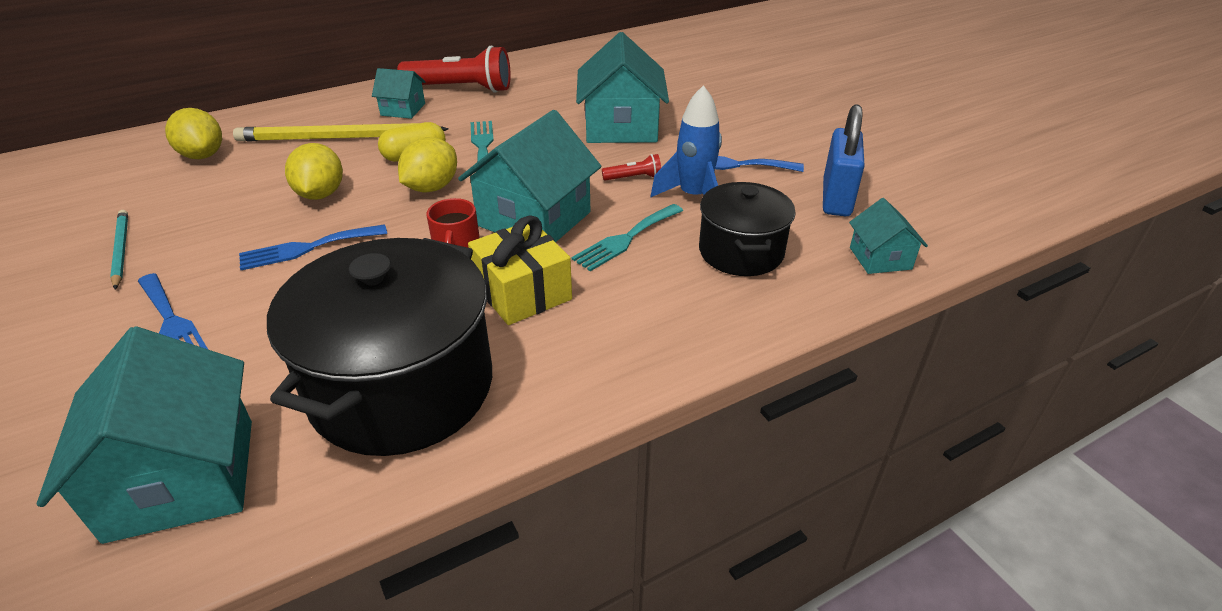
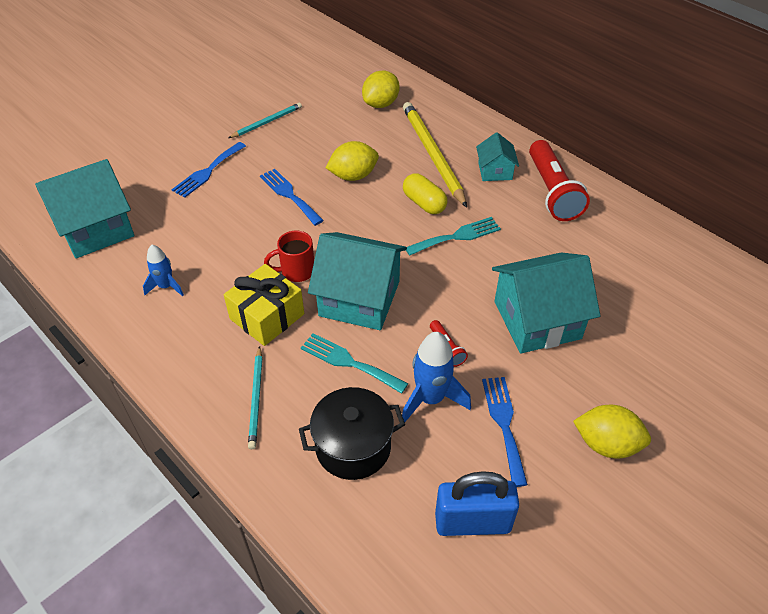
camera: 75 degrees right, 10 degrees up
black pot [267,238,492,456] -> blue rocket [143,245,184,296]
yellow lemon [398,137,457,192] -> yellow lemon moved to [573,405,651,459]
turquoise house [849,198,928,274] -> none
none -> turquoise pencil [248,346,263,449]

